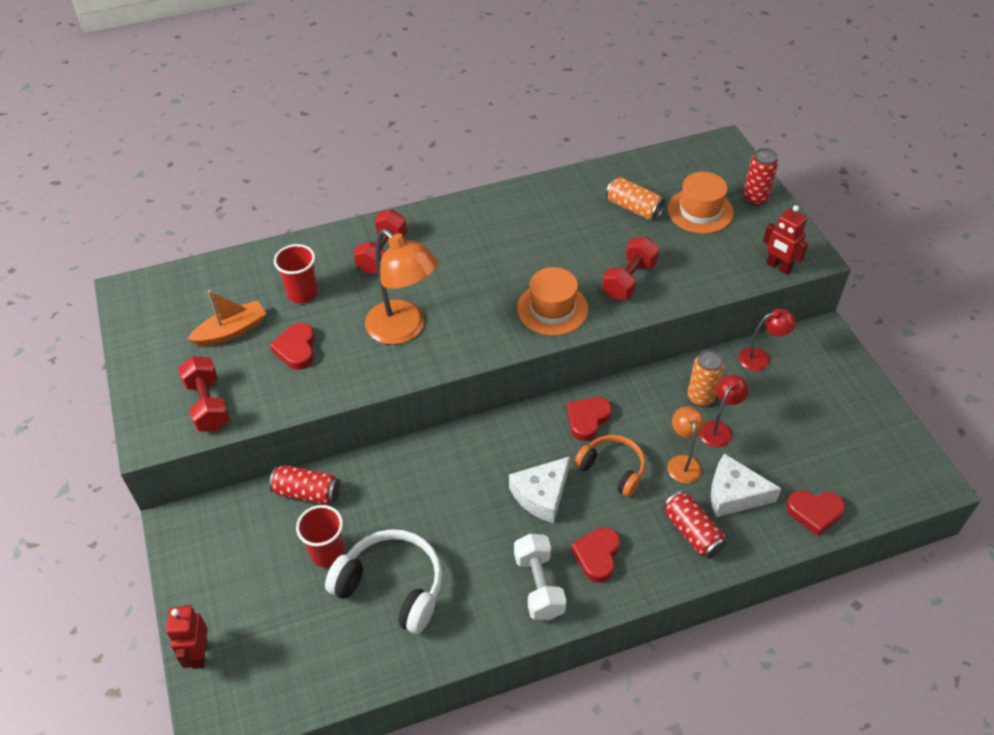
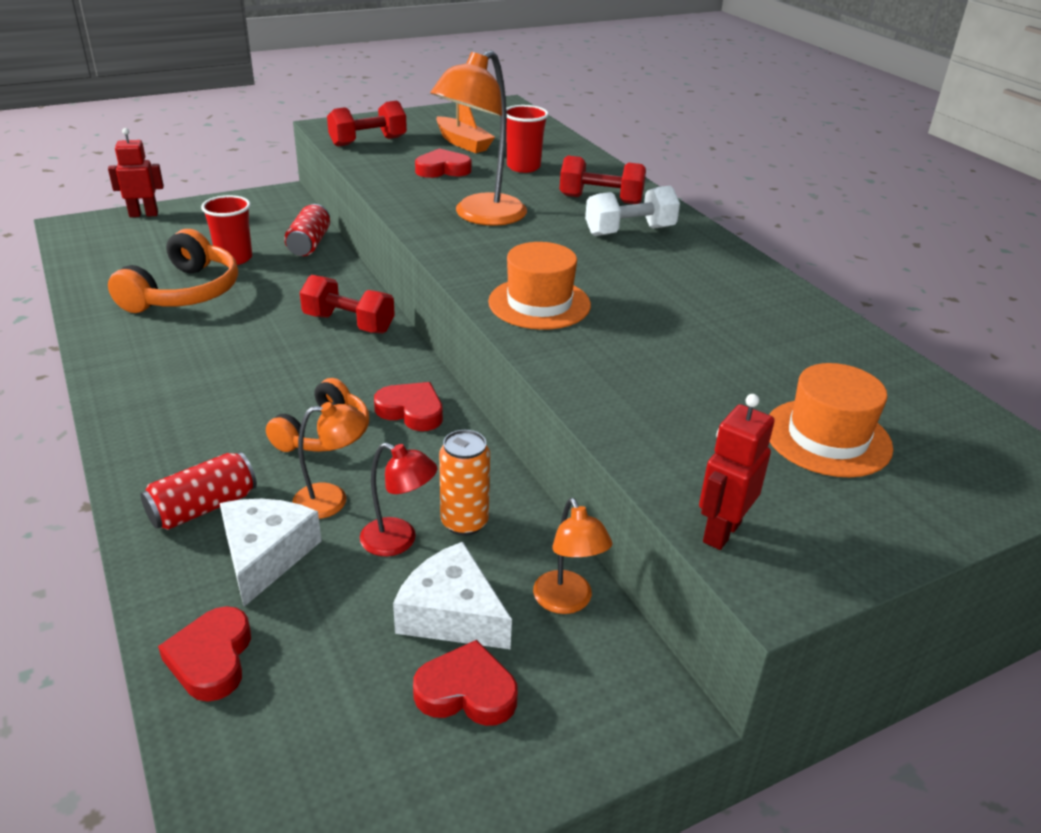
camera: 80 degrees right, 15 degrees down
white headphones [325,529,442,634] -> orange headphones [108,229,238,313]
white cheese [509,456,570,523] -> white cheese moved to [393,542,512,649]
white dumbbell [514,534,567,620] -> white dumbbell moved to [585,186,680,236]
red heart [571,527,620,583] -> red heart moved to [413,640,518,726]
red dumbbell [602,237,659,300] -> red dumbbell moved to [300,275,395,333]
orange can [606,177,665,220] -> none
red lamp [738,309,796,371] -> orange lamp [533,498,612,614]
red can [743,148,778,206] -> none

